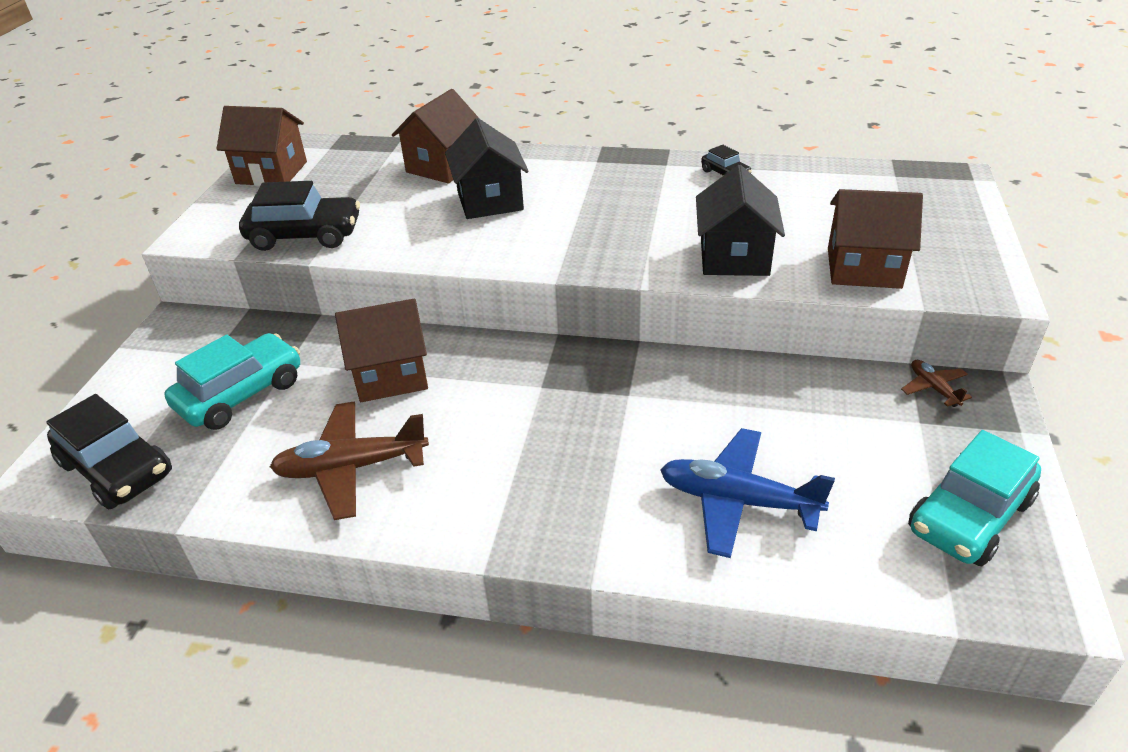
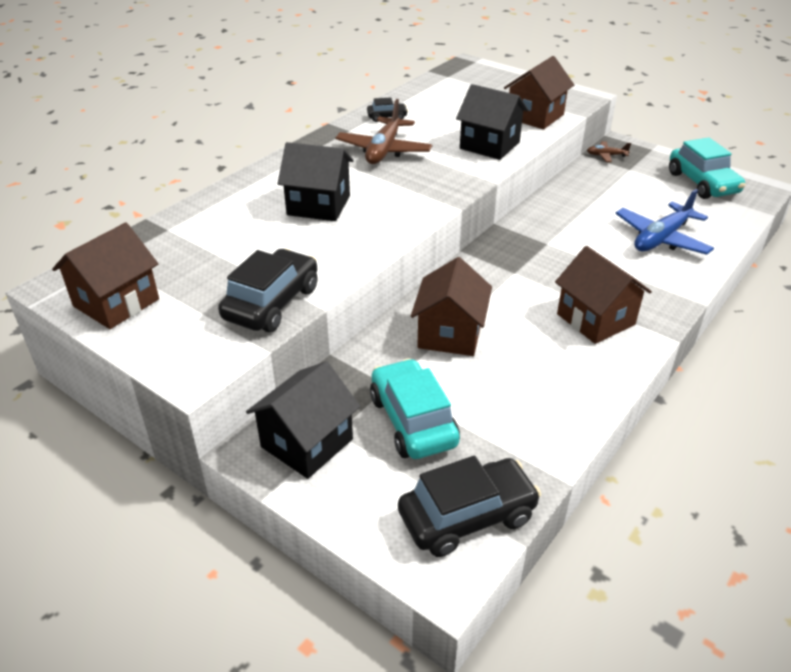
camera: 65 degrees left, 0 degrees up
brown plane [270,402,429,520] -> brown plane moved to [335,99,432,164]
brown house [392,89,480,183] -> brown house moved to [555,246,652,344]
none -> black house [246,361,360,479]

